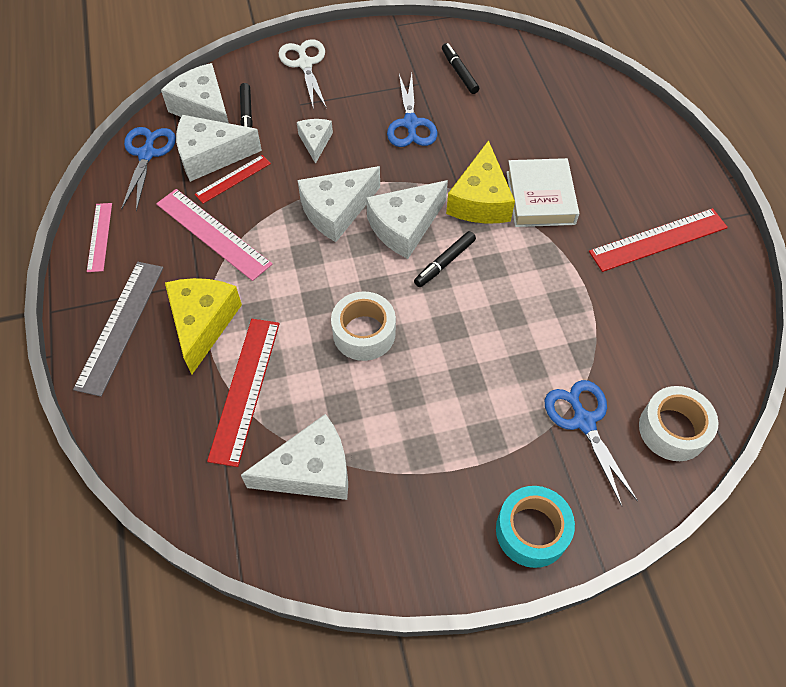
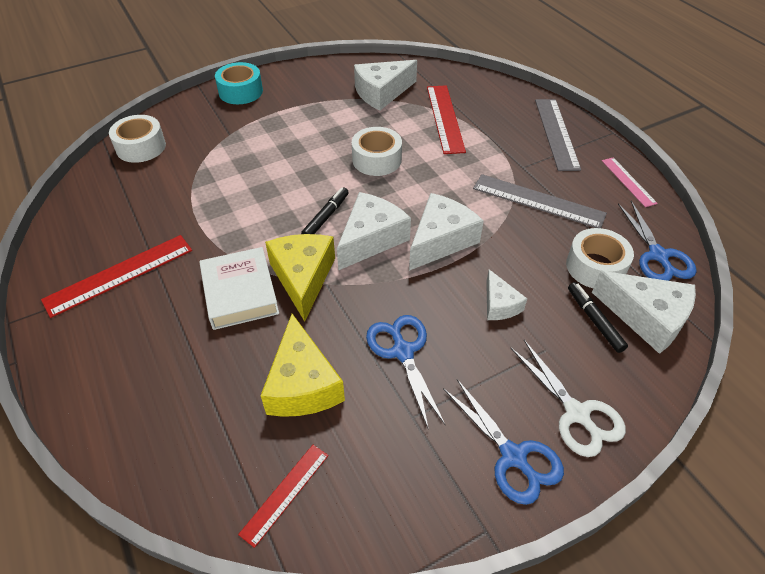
camera: 165 degrees right, 10 degrees down
pink ruler [156,189,272,281] -> grey ruler [473,174,607,228]
yellow cheese [165,278,242,374] -> yellow cheese moved to [261,314,345,417]
white cheese [176,115,262,182] -> white tape [566,228,634,288]
red ruler [195,155,271,204] -> red ruler moved to [238,445,329,548]
black marker [442,43,479,94] -> none
blue scissors [545,380,638,506] -> blue scissors moved to [443,379,564,505]

